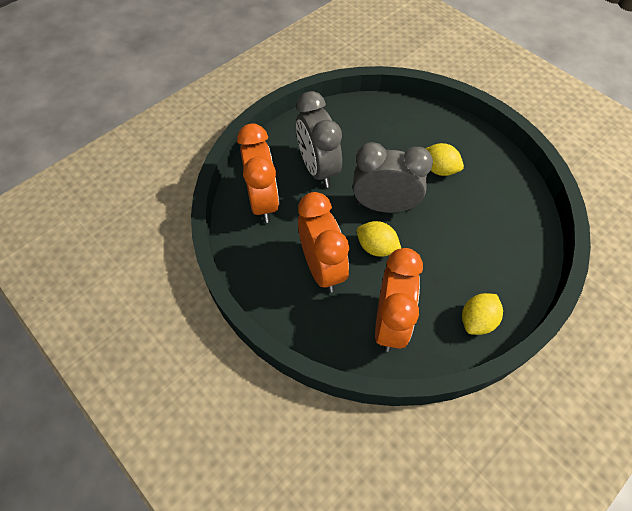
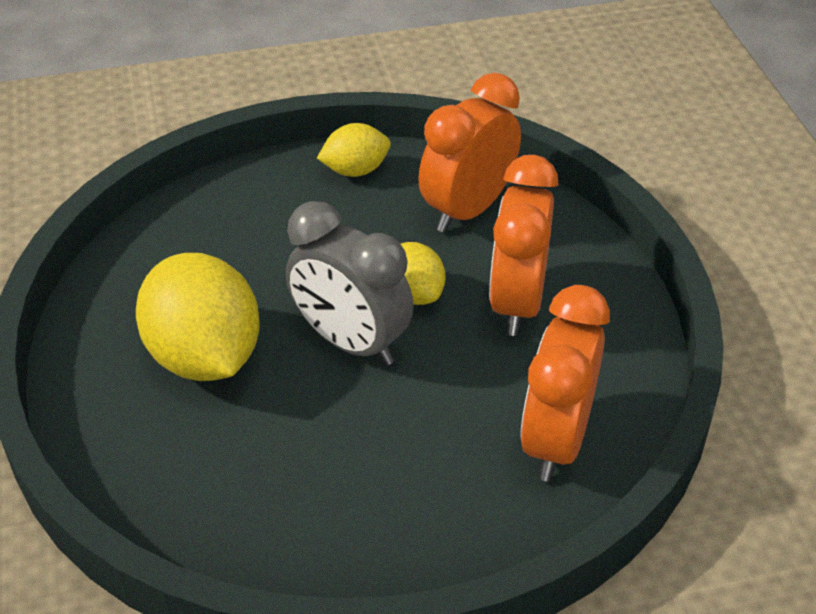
camera: 150 degrees left, 15 degrees down
grey clock [296,91,342,188] -> none
yellow lemon [425,143,464,176] -> yellow lemon [136,253,260,381], size x1.89

